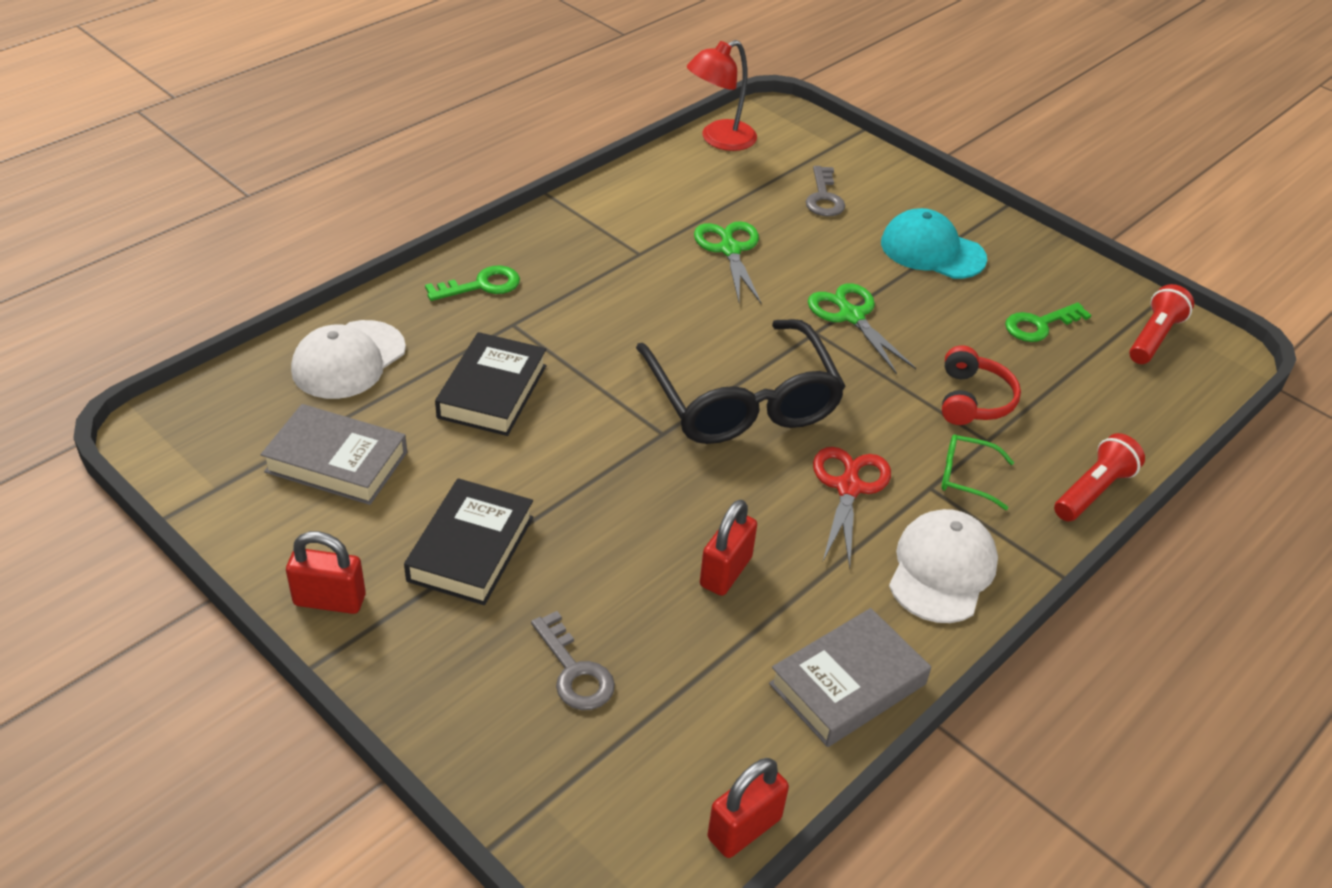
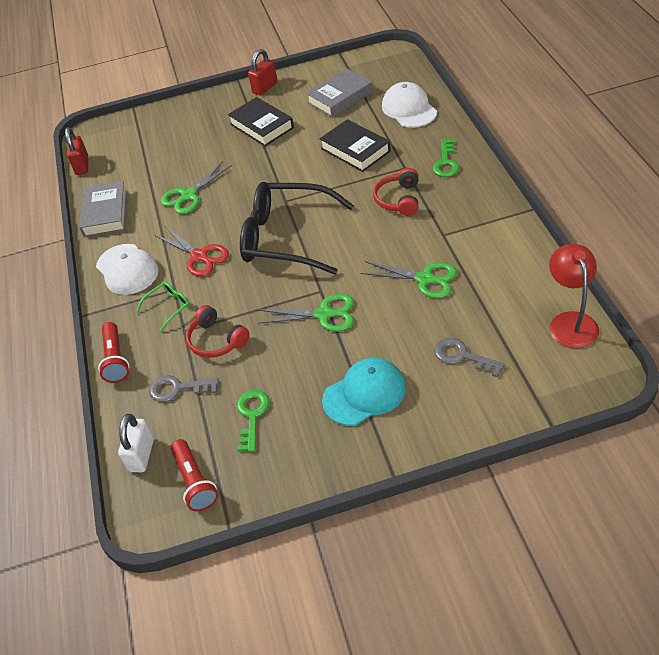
camera: 130 degrees right, 5 degrees up
grey key [531,611,615,710] -> grey key moved to [149,375,219,402]
red padlock [700,499,757,596] -> green scissors [161,161,232,214]
none -> white padlock [118,414,154,472]
none -> red headphones [373,168,419,216]

